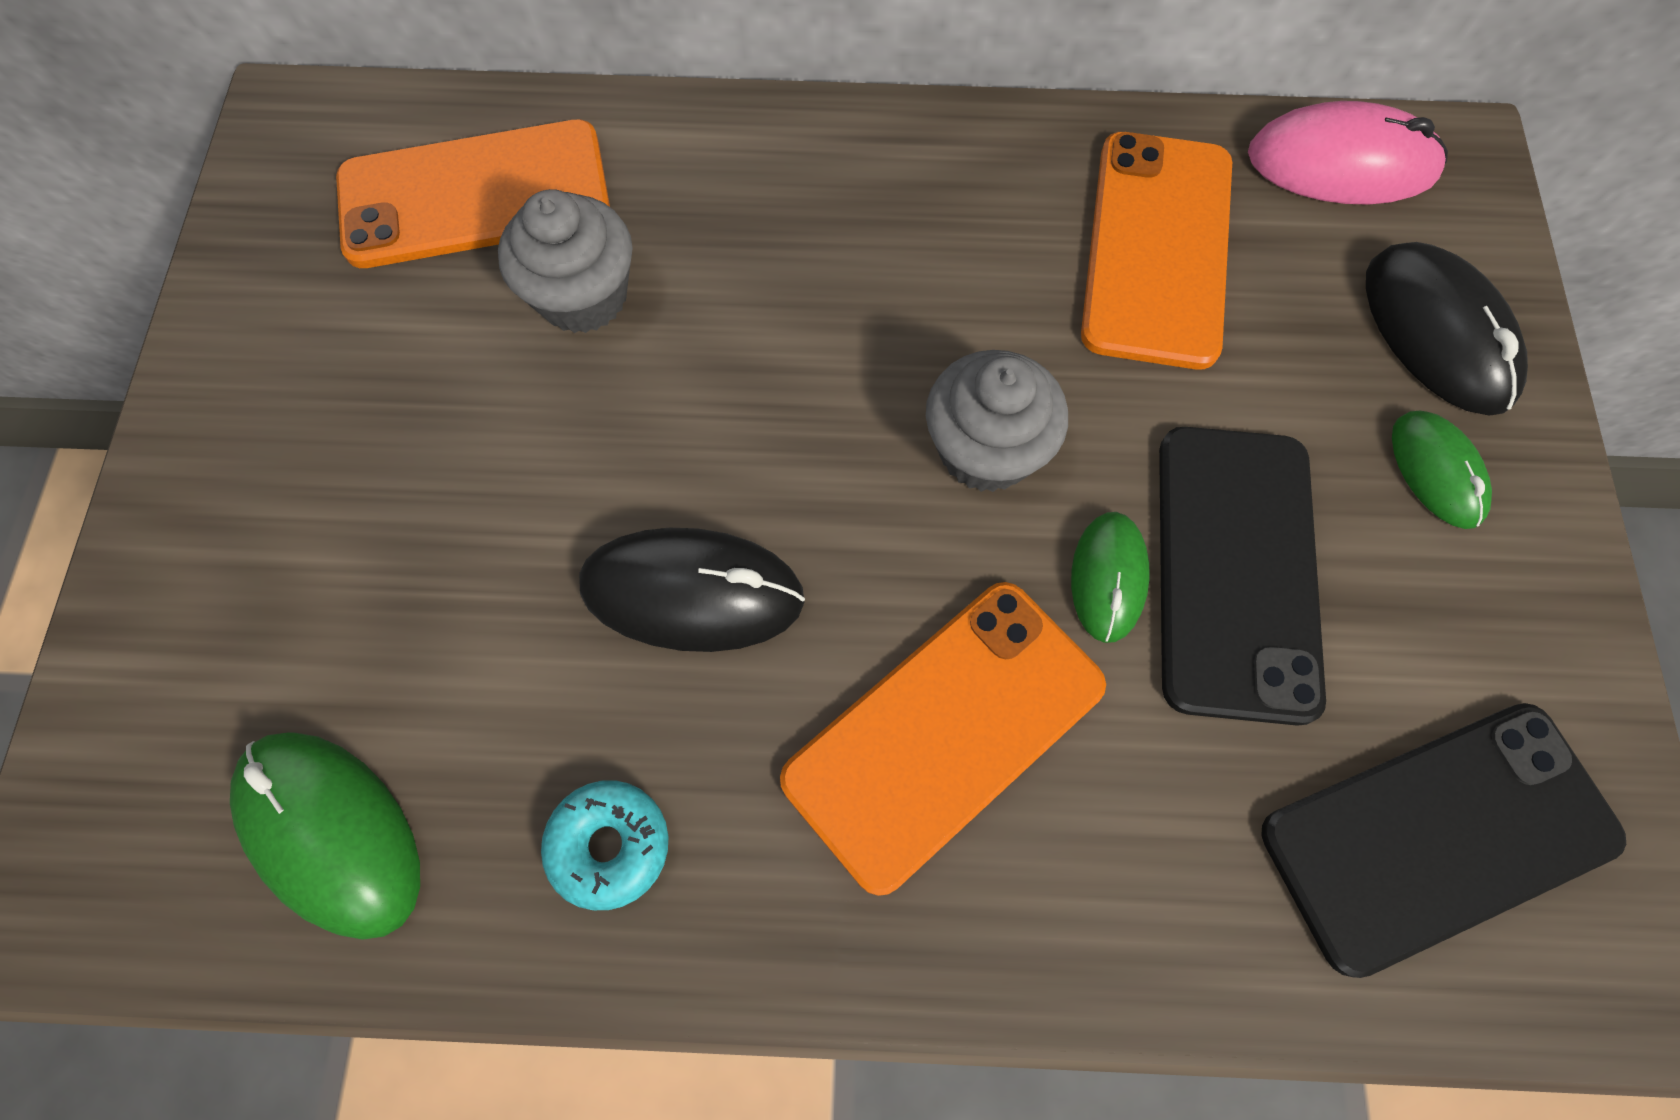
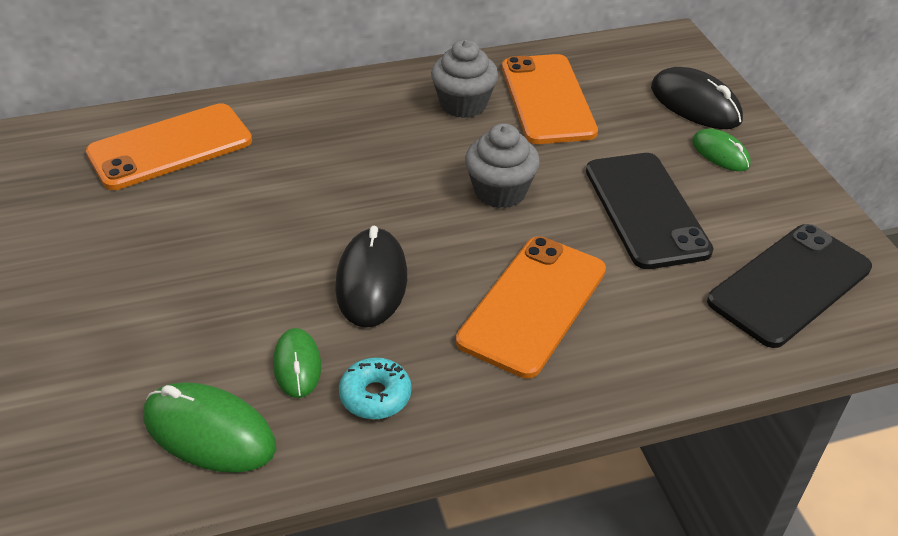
camera: 20 degrees left, 25 degrees down
grey cupcake [498,189,633,333] -> grey cupcake moved to [431,39,498,118]
black mouse [579,528,805,652] -> black mouse turned 75 degrees counterclockwise [335,226,407,328]
green mouse [1071,512,1150,643] -> green mouse moved to [273,328,321,398]
pink mouse [1248,101,1448,205] -> none

